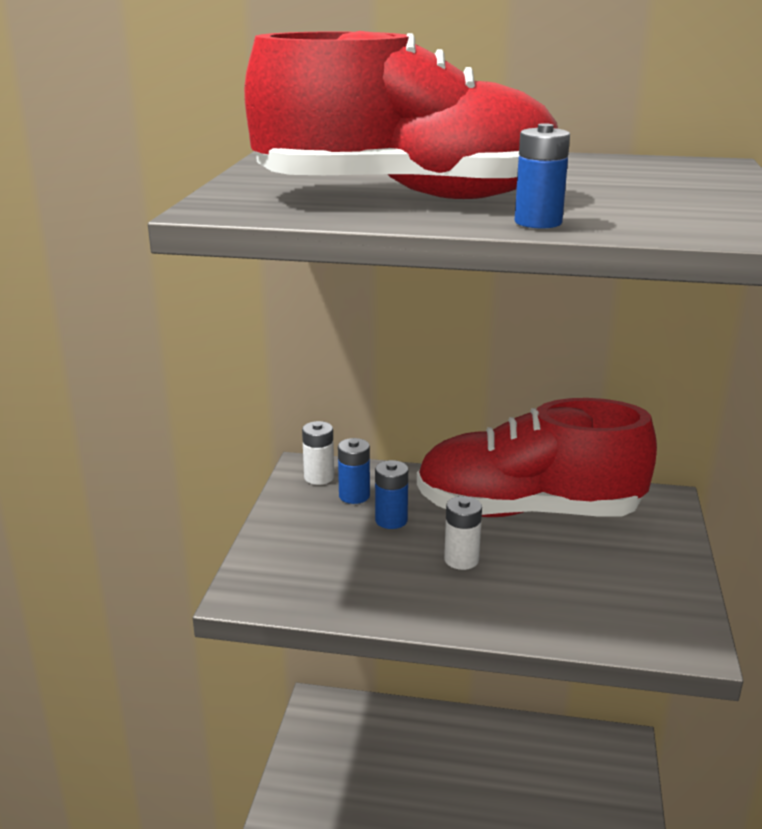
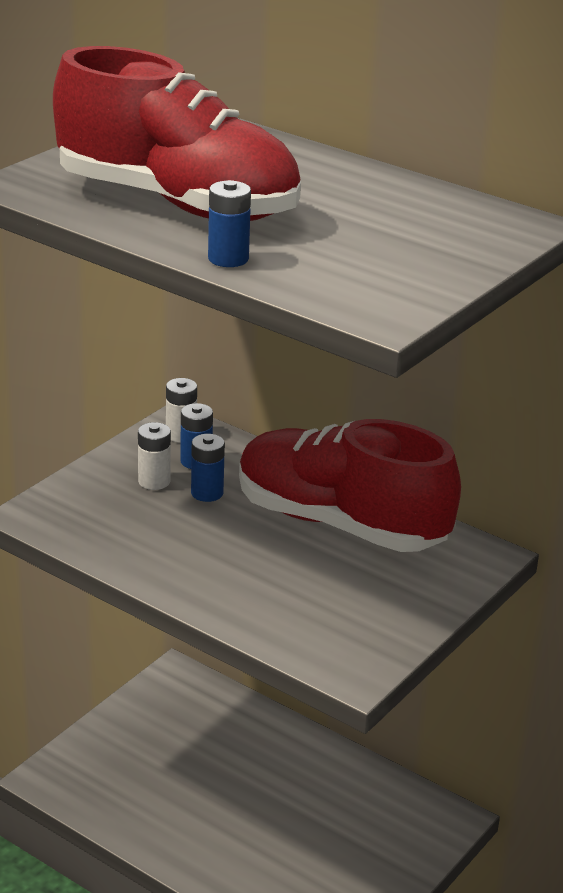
camera: 25 degrees right, 5 degrees up
white battery [444,496,482,570] -> white battery moved to [138,422,171,490]

